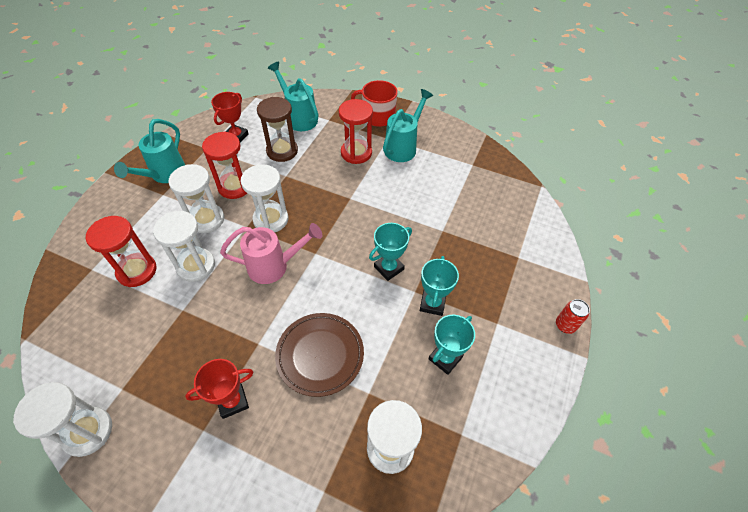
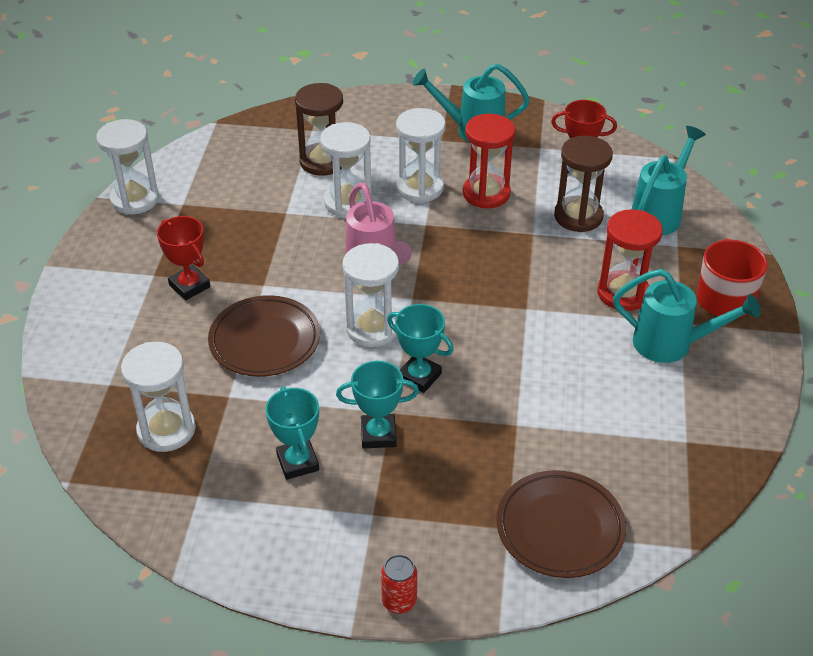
camera: 75 degrees right, 10 degrees down
red hourglass [86,216,156,287] -> brown hourglass [295,83,343,176]
white hourglass [241,164,288,232] -> white hourglass moved to [342,243,399,347]
turquoise trophy [429,315,475,375] -> turquoise trophy turned 45 degrees clockwise [265,386,319,480]
none -> brown plate [497,470,626,578]

